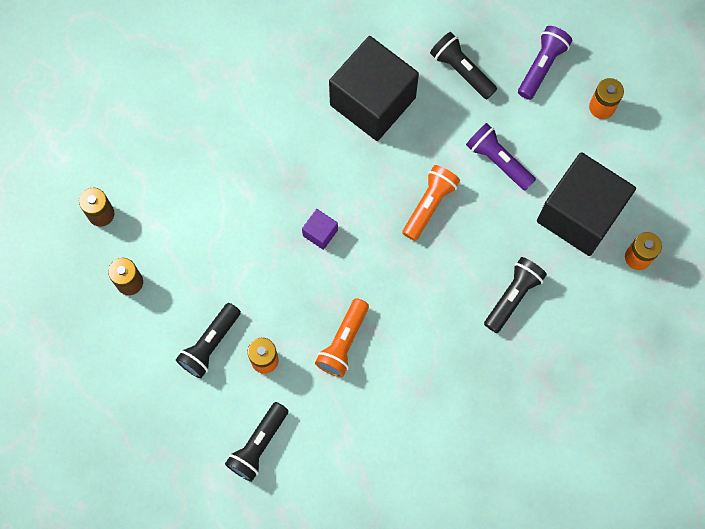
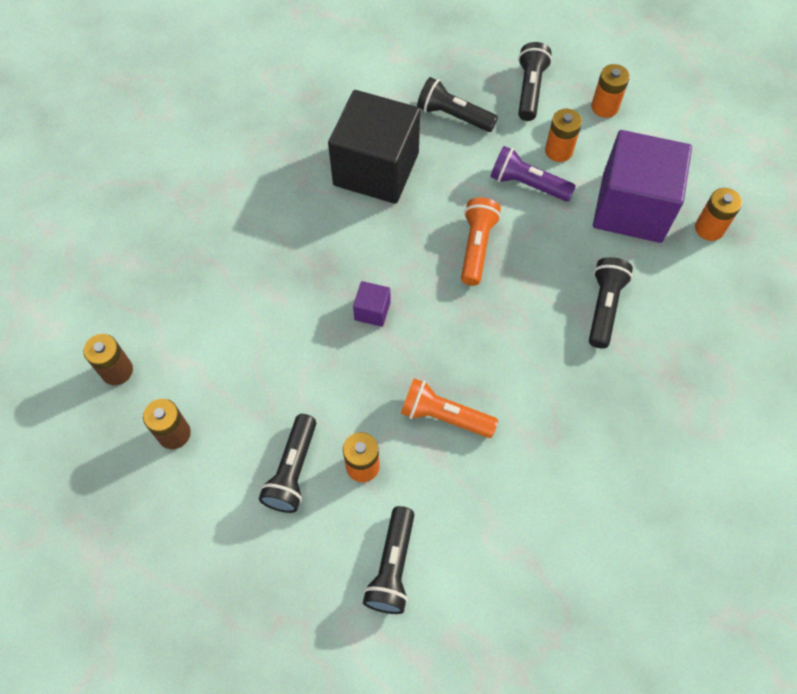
camera: 20 degrees left, 10 degrees down
orange flashlight [315,298,369,377] -> orange flashlight turned 105 degrees clockwise [401,378,498,438]
purple flashlight [518,26,572,100] -> black flashlight [518,42,552,121]
black cube [537,152,636,256] -> purple cube [593,130,692,243]
none -> orange battery [545,109,582,162]

